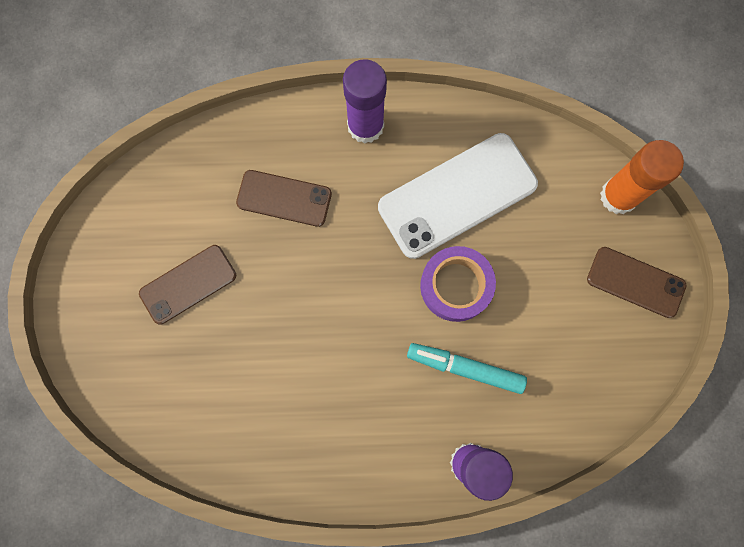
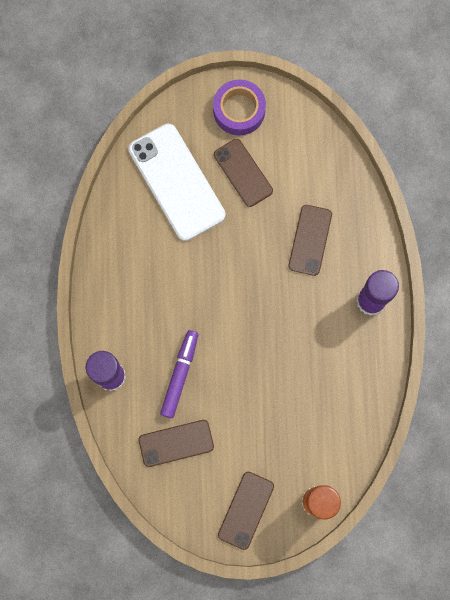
camera: 90 degrees right, 0 degrees up
white phone [378,133,538,259] -> white phone moved to [128,124,225,241]
turquoise marker [407,343,527,394] -> purple marker [160,330,198,418]
purple tape [420,246,496,322] -> purple tape moved to [213,79,266,135]
none -> brown phone [139,420,214,467]

